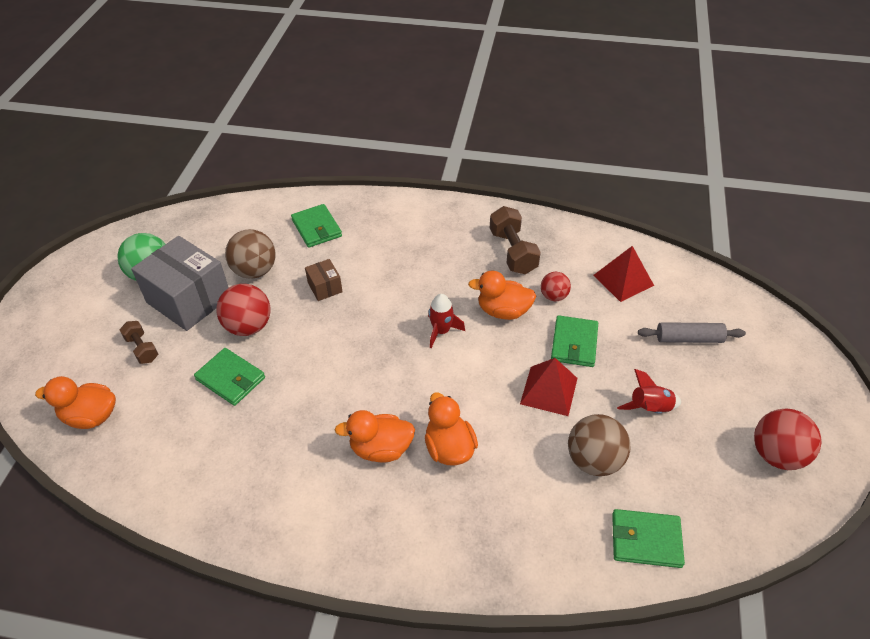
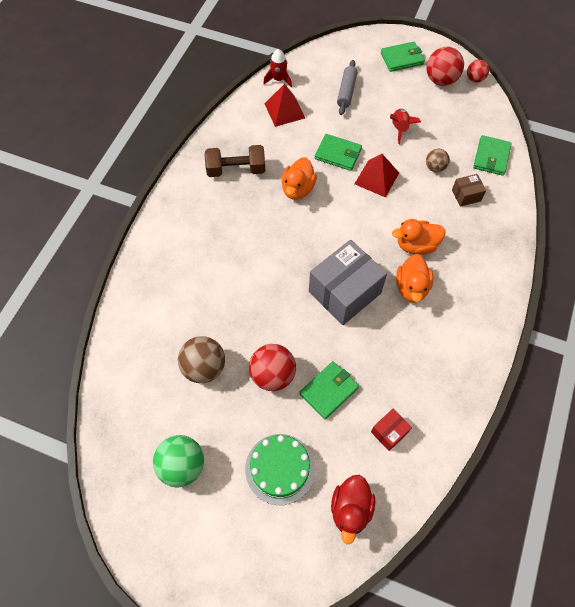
camera: 80 degrees left, 15 degrees up
orange duck [35,376,116,429] -> red duck [331,475,375,544]
brown dumbbell [120,321,158,364] -> green cake [245,434,315,505]
grey box [131,236,229,331] -> grey box moved to [309,240,387,325]
green wallet [291,204,342,248] -> green wallet moved to [381,42,425,72]
brown box [305,259,343,301] -> brown box moved to [452,174,486,207]
red rocket [428,294,465,348] -> red rocket moved to [263,49,292,88]
red ball [541,272,571,301] -> red ball moved to [467,60,489,82]
brown ball [568,414,631,476] -> brown ball [426,149,450,172], size x0.59
none -> red box [371,409,412,451]

